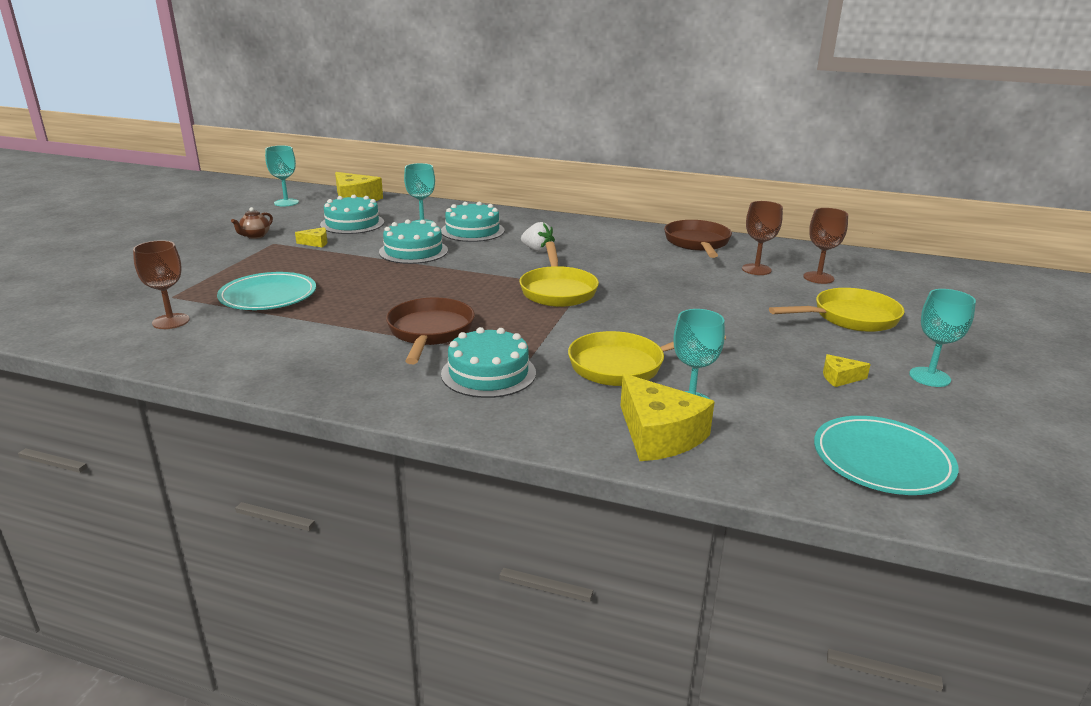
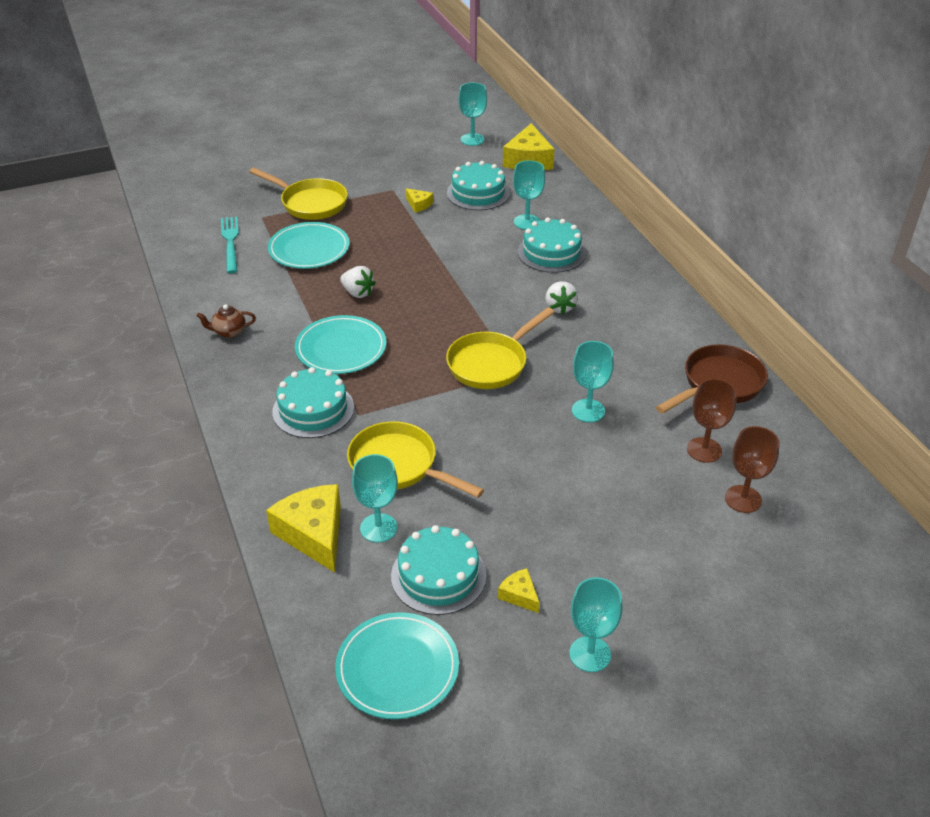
camera: 50 degrees right, 15 degrees up
brown goblet [133,240,190,329] -> turquoise fork [221,216,239,273]
brown teapot [231,207,273,239] -> brown teapot moved to [196,304,256,338]
turquoise cake [379,219,448,264] -> turquoise cake moved to [391,525,486,615]
brown pan [386,298,475,364] -> turquoise plate [295,315,387,374]
yellow cheese [620,374,715,461] -> yellow cheese turned 135 degrees clockwise [266,484,341,573]
yellow pan [769,288,905,332] -> yellow pan moved to [249,168,348,220]
none -> white strawberry [340,266,376,298]
none -> turquoise goblet [572,341,614,422]

